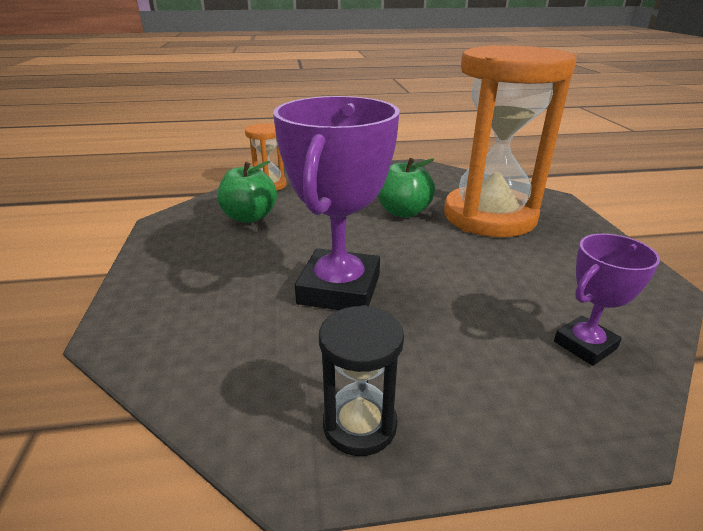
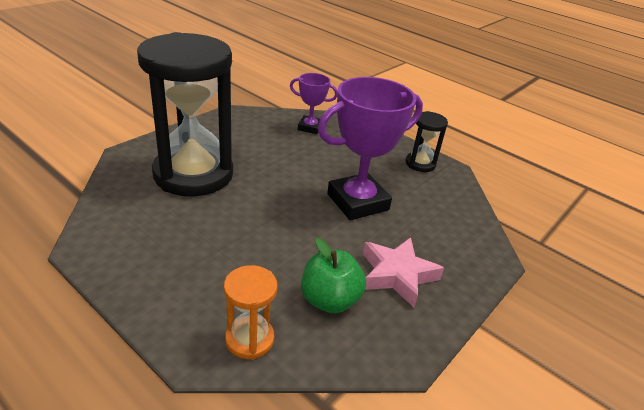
camera: 135 degrees left, 5 degrees up
green apple [378,158,435,218] -> none
orange hourglass [444,45,577,237] -> black hourglass [137,32,233,197]
none -> pink star [363,237,444,307]

